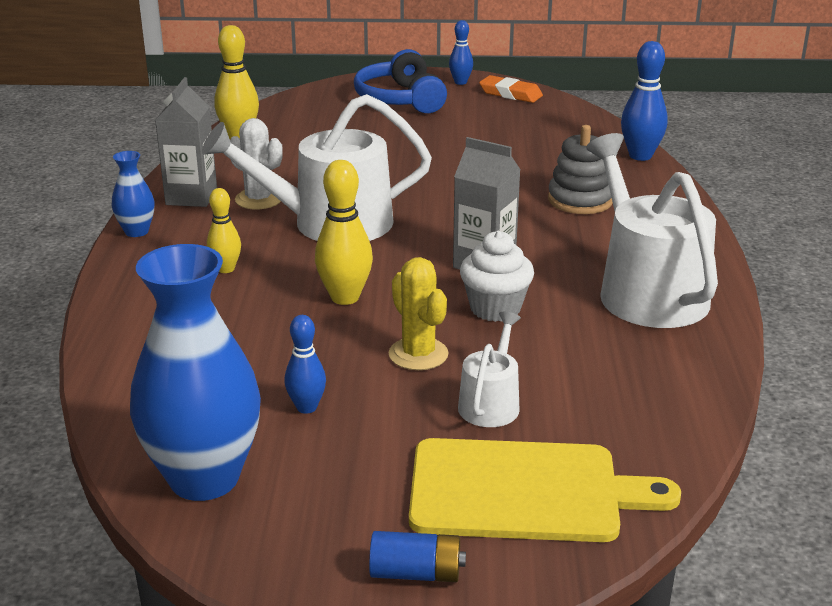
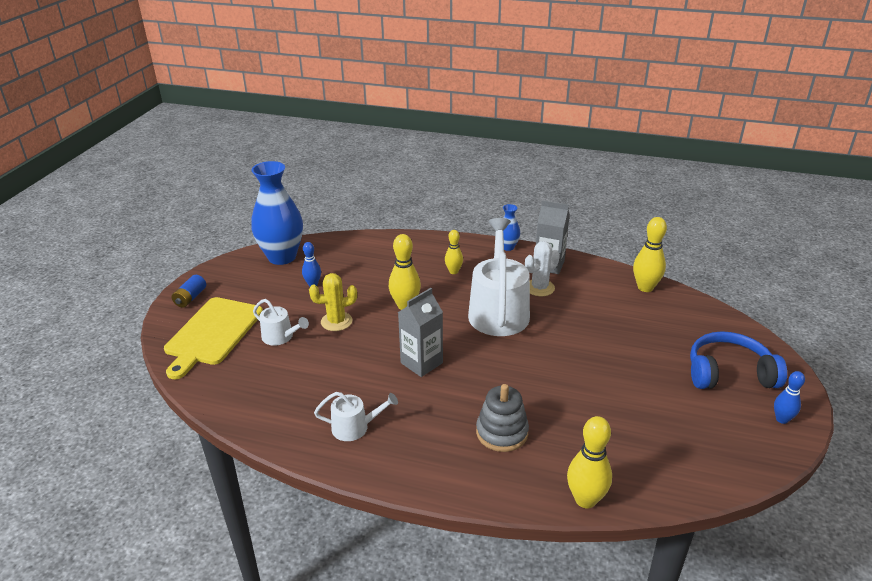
camera: 105 degrees right, 5 degrees up
white cupcake [460,231,534,322] -> none
orange eraser [479,75,543,103] -> none
white watering can [586,133,718,328] -> white watering can [314,392,398,441], size x0.49
blue bowling pin [621,41,668,161] -> yellow bowling pin [567,416,612,508]

